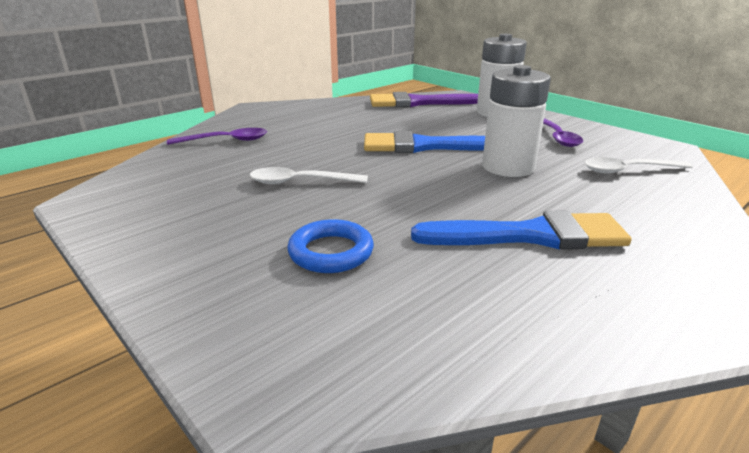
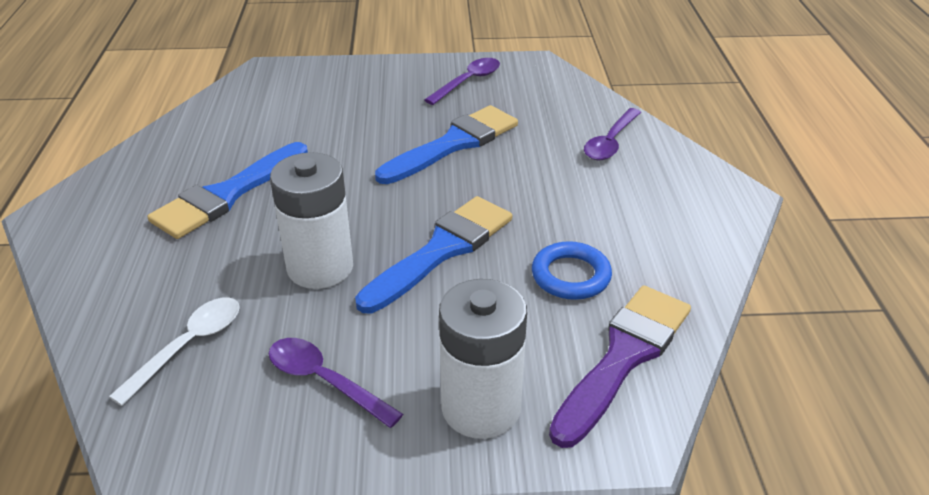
camera: 130 degrees right, 10 degrees up
white spoon [250,167,368,184] -> blue brush [375,105,518,184]
blue ring [287,219,374,273] -> blue ring moved to [532,241,612,300]
none -> purple spoon [424,58,500,105]

